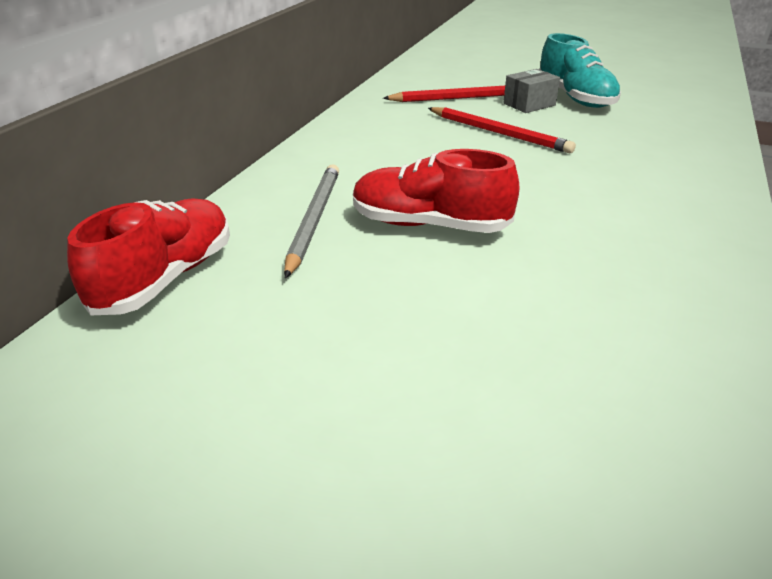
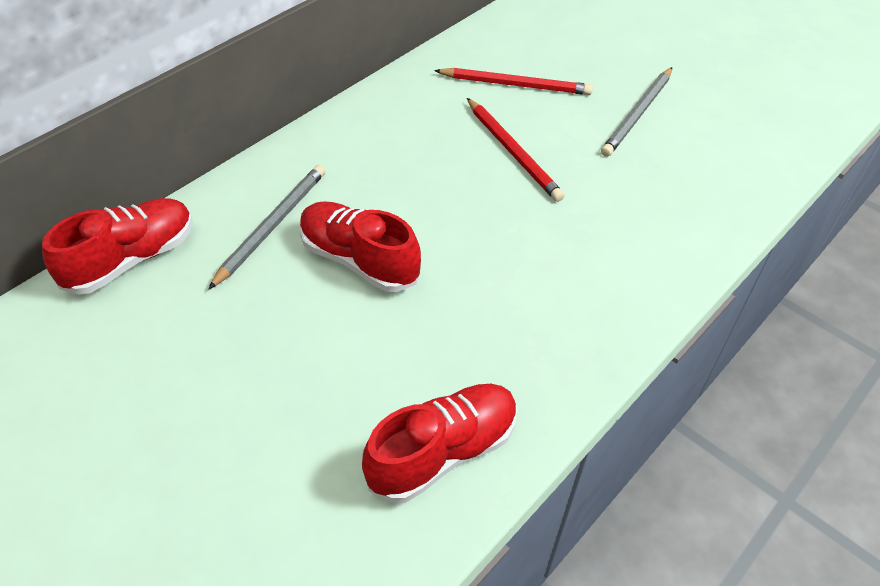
camera: 20 degrees right, 15 degrees up
grey box [503,69,560,113] -> none
turquoise shoe [539,33,621,108] -> grey pencil [601,67,672,157]
none -> red shoe [362,384,518,503]

